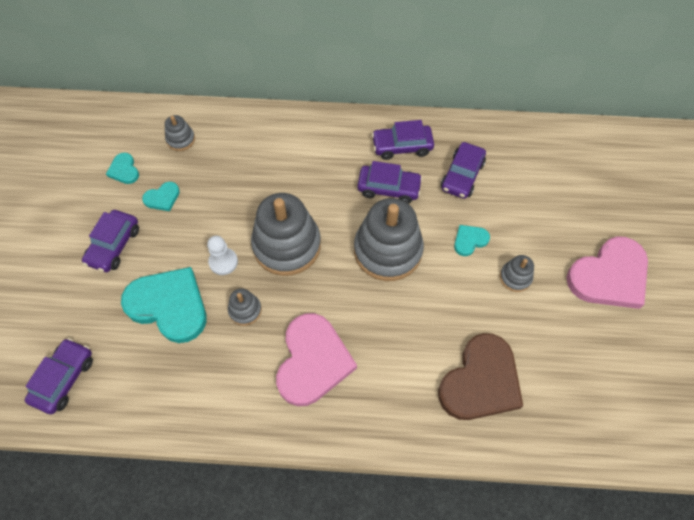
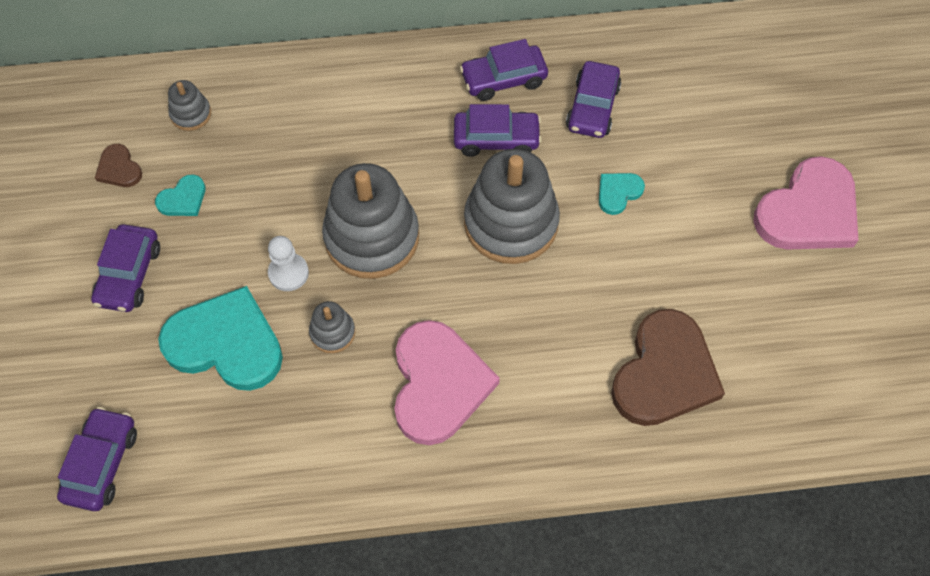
camera: 10 degrees left, 0 degrees up
turquoise heart [106,153,139,184] -> brown heart [95,144,142,187]
grey stacking toy [500,255,534,292] -> none

